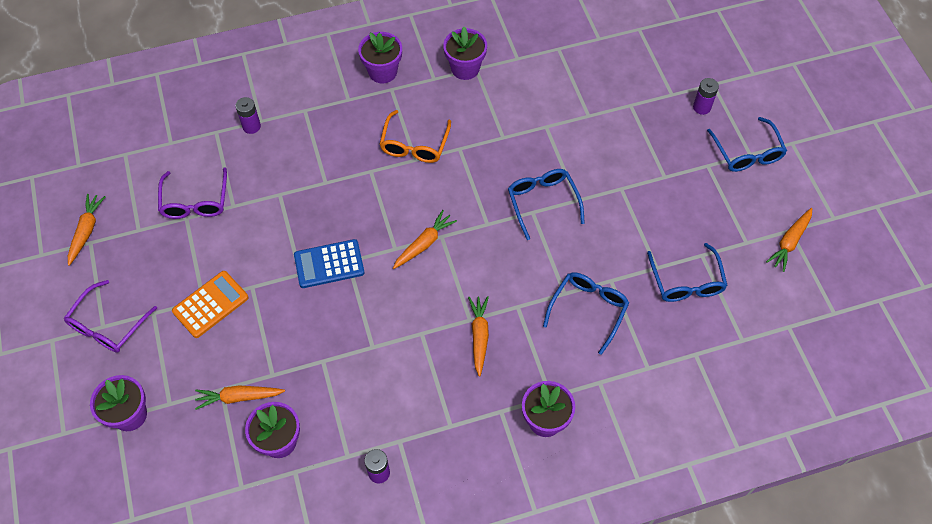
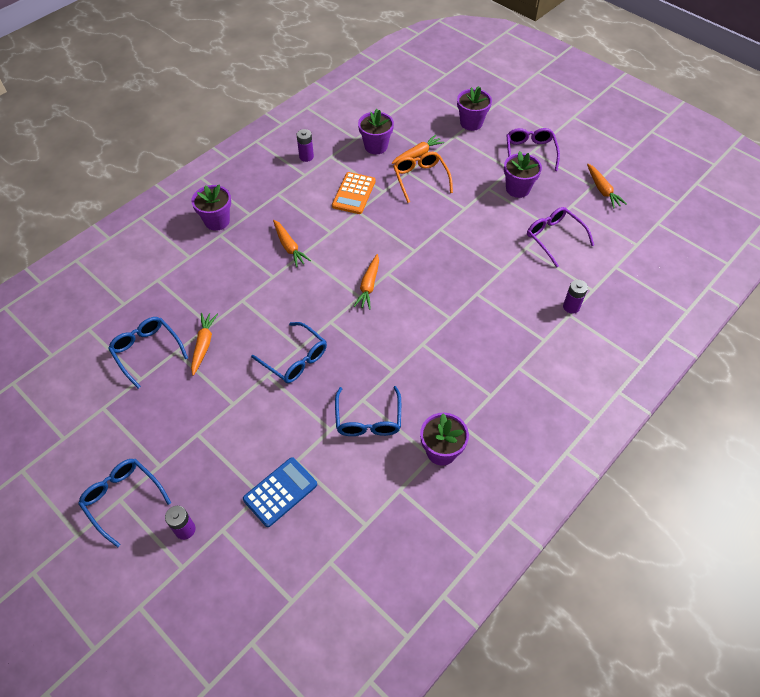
camera: 150 degrees right, 5 degrees down
orange calculator [172,271,249,338] -> orange calculator moved to [332,172,376,214]
blue calculator [294,239,365,288] -> blue calculator moved to [243,457,317,527]
purple flower pot [358,32,402,83] -> purple flower pot moved to [504,151,542,198]
orange glasses [380,110,451,163] -> orange glasses moved to [393,152,453,203]
blue glasses [543,272,629,355] -> blue glasses moved to [335,386,401,436]
orange carrot [766,208,812,272] -> orange carrot moved to [191,313,218,376]

